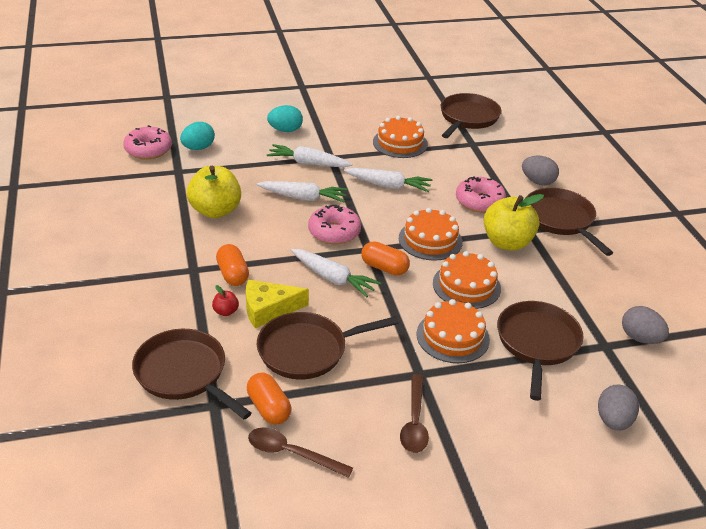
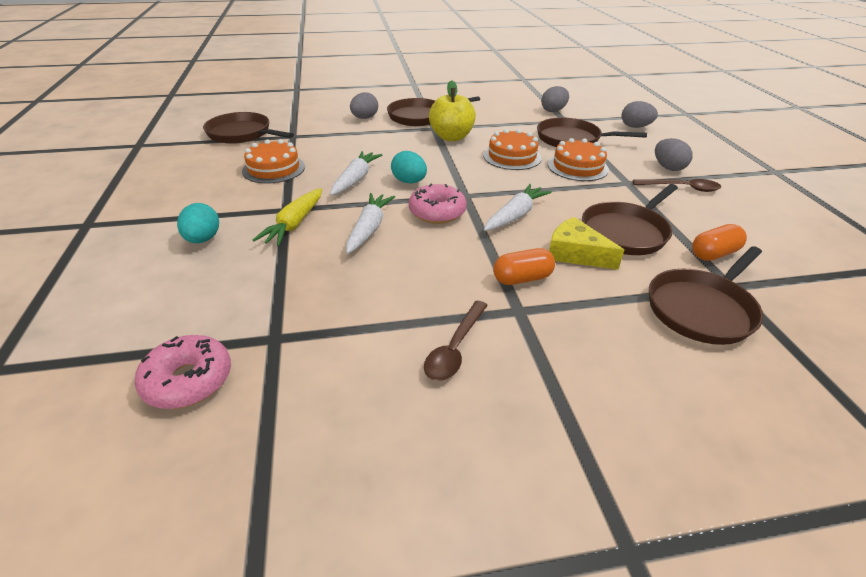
camera: 85 degrees left, 0 degrees up
turquoise egg [180,122,215,150] -> turquoise egg moved to [391,151,427,183]
yellow apple [187,166,241,218] -> none
red apple [212,285,239,316] -> none
yellow cheese [246,280,309,329] -> yellow cheese turned 135 degrees clockwise [549,217,624,270]
brown spoon [248,427,353,478] -> brown spoon moved to [424,301,488,381]
brown pan [257,312,399,379] -> brown pan turned 60 degrees clockwise [582,184,678,255]
white carrot [266,144,353,167] -> yellow carrot [253,188,322,246]
orange capsule [361,241,410,276] -> none
orange cake [399,208,463,261] -> none
pink donut [456,177,506,213] -> none
none -> grey egg [655,138,693,171]

